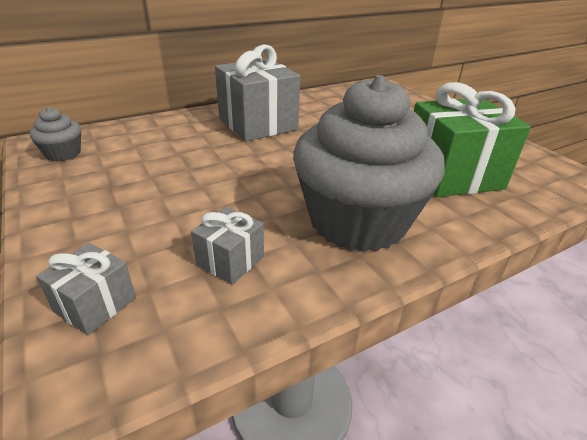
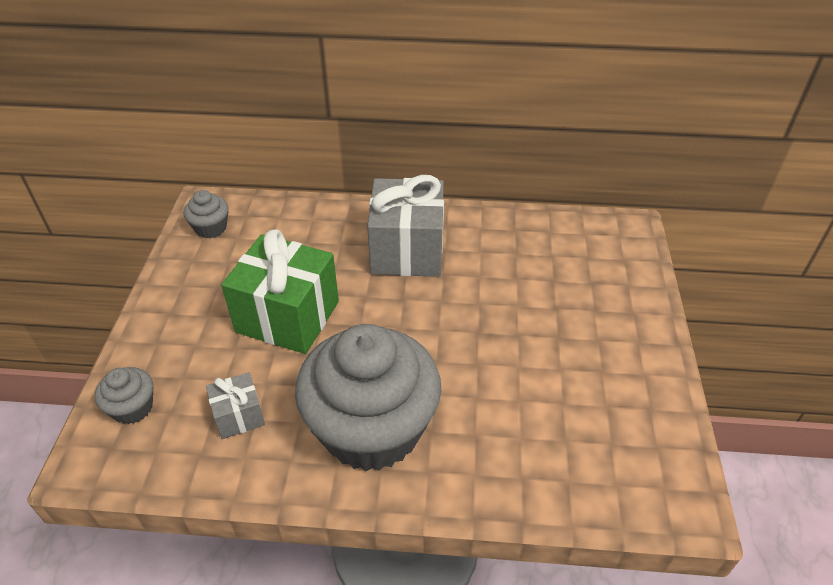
camera: 35 degrees right, 10 degrees up
grey gift [36,243,136,335] -> grey cupcake [95,367,153,424]
green gift [414,82,531,197] -> green gift moved to [221,229,339,354]

